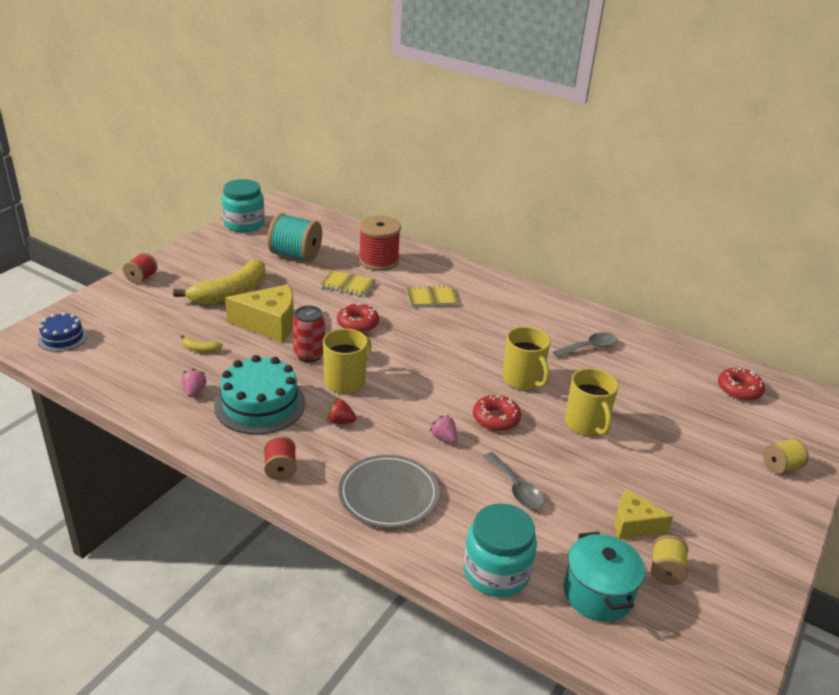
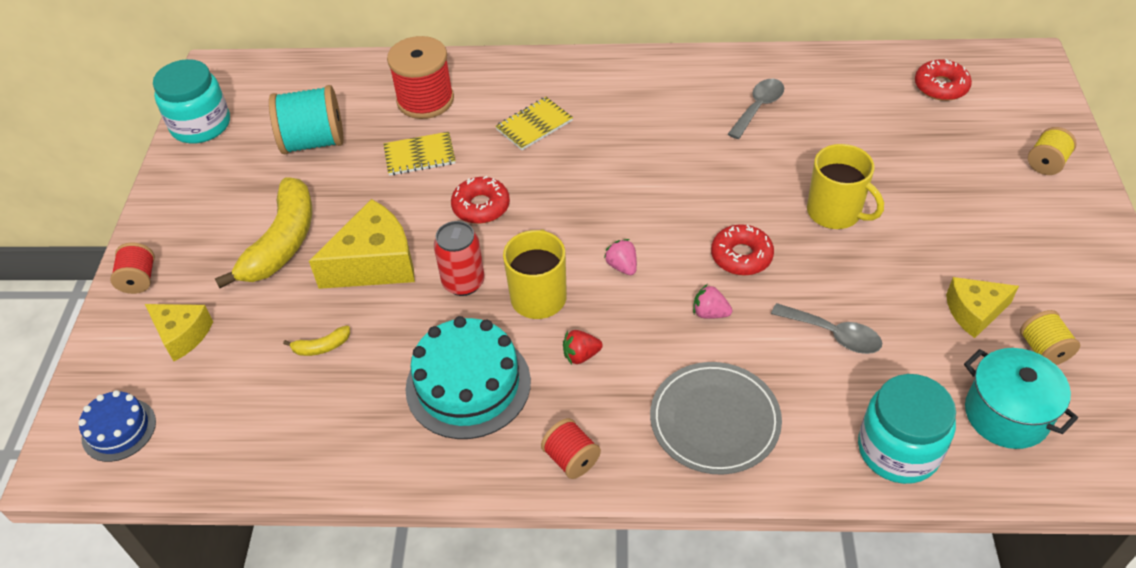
camera: 25 degrees left, 15 degrees up
pink strawberry [181,369,207,397] -> pink strawberry moved to [604,239,637,275]
yellow mug [502,326,551,390] -> none
none -> yellow cheese [145,304,213,361]

